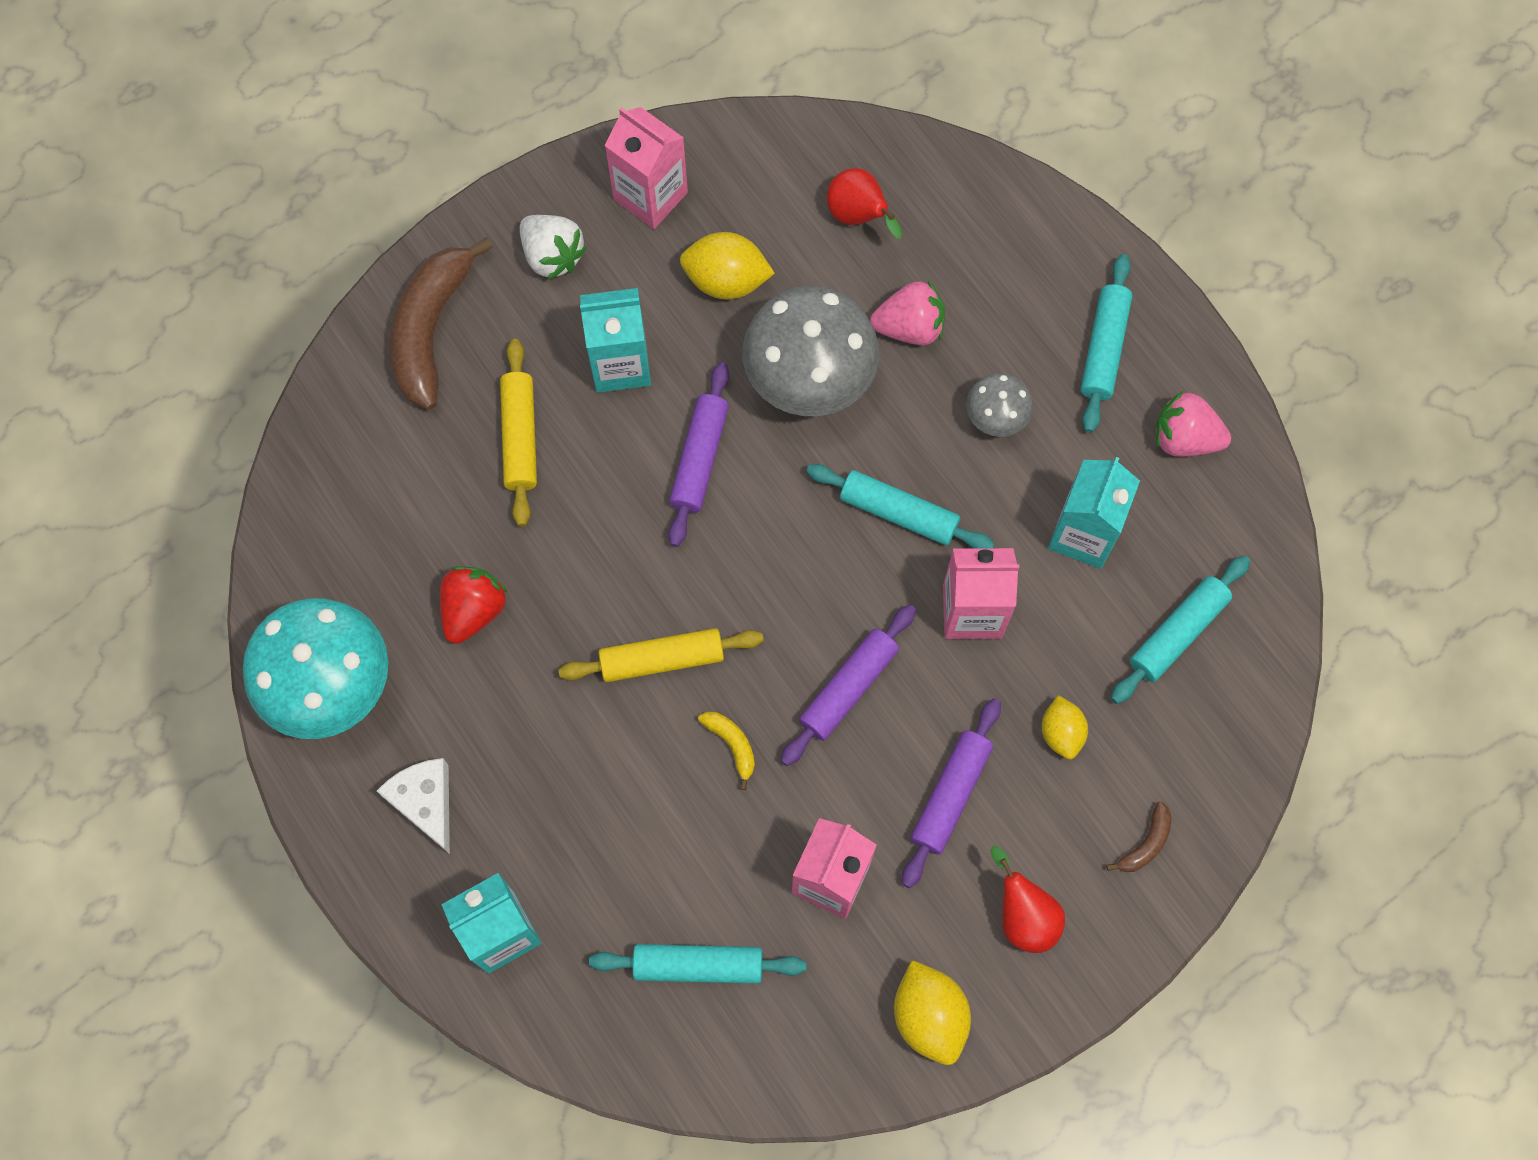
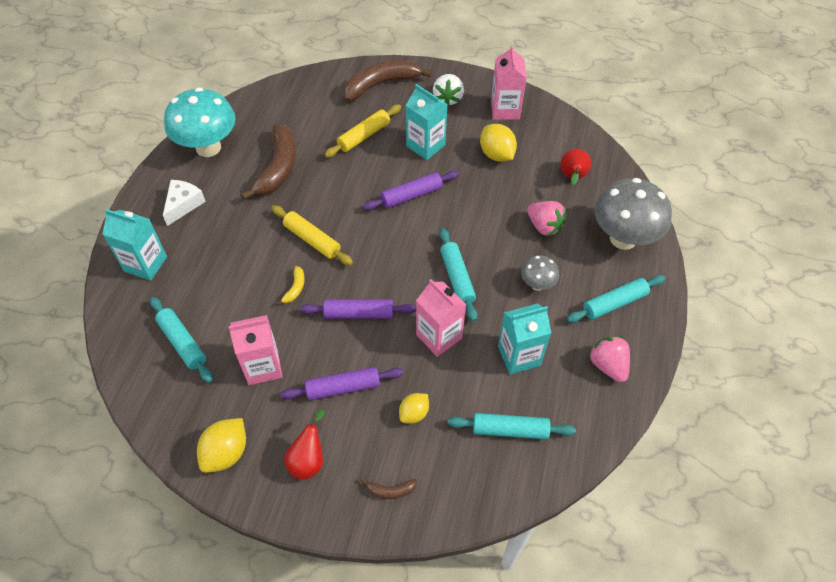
camera: 50 degrees right, 15 degrees down
red strawberry [440,566,508,644] -> brown banana [241,124,296,200]
grey mushroom [742,286,879,416] -> grey mushroom moved to [594,178,672,250]

